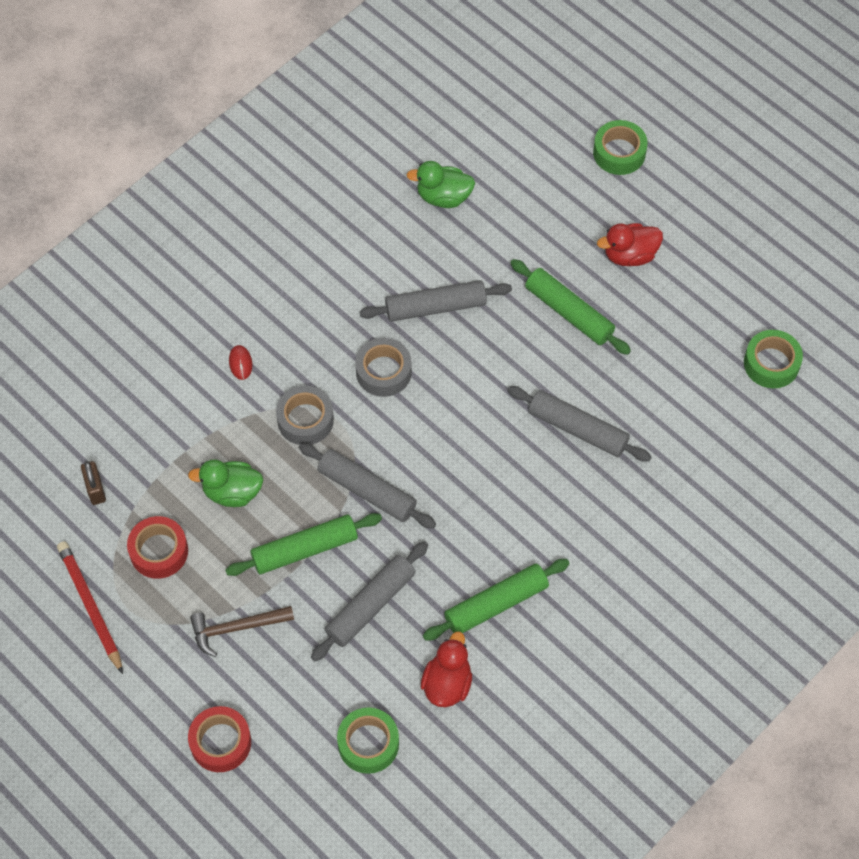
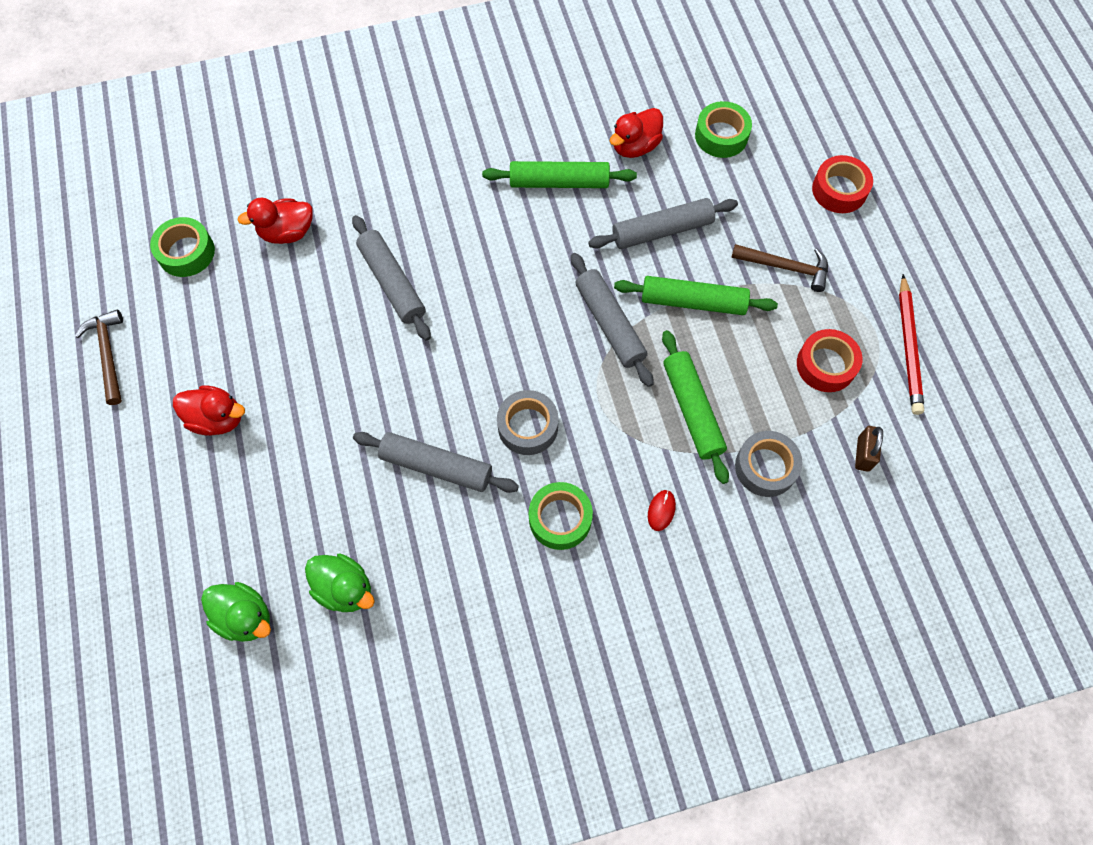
camera: 150 degrees left, 5 degrees up
green duck [188,459,263,507] -> green duck moved to [201,582,271,642]
grey tape [276,386,334,445] -> grey tape moved to [735,431,803,497]
green rolling pin [511,259,631,355] -> green rolling pin moved to [662,330,729,484]
green tape [593,120,648,175] -> green tape moved to [529,482,593,550]
none -> brown hammer [75,310,123,405]
none -> red duck [237,198,313,244]

